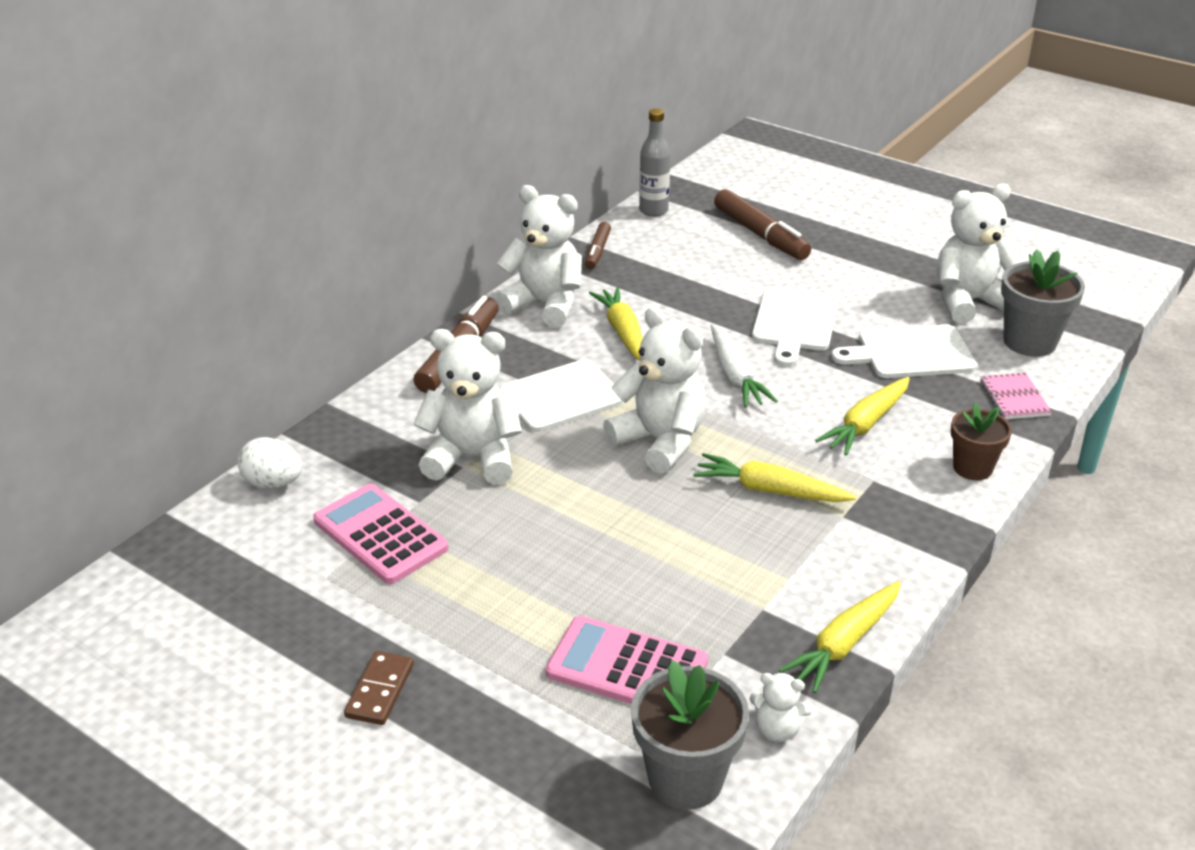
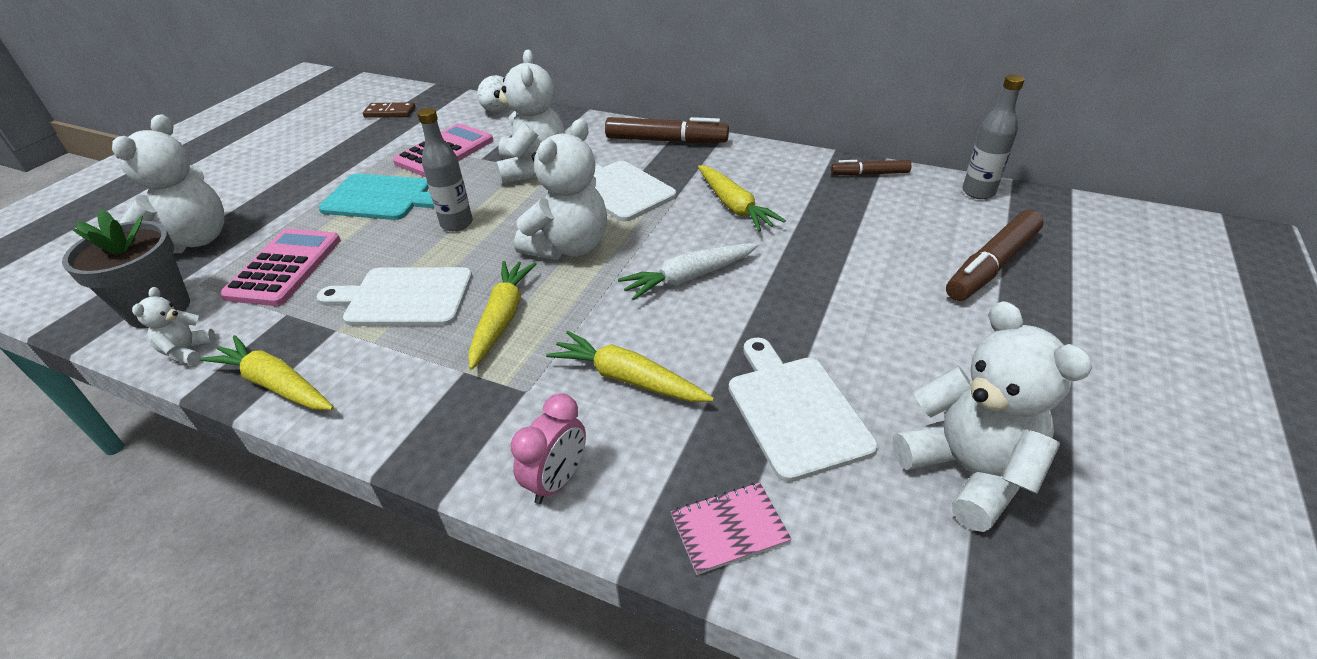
camera: 80 degrees right, 5 degrees up
brown domino [344,651,414,725] -> brown domino moved to [363,102,416,118]
white teddy bear [495,185,582,328] -> white teddy bear moved to [112,114,224,253]
yellow carrot [589,287,643,361] -> yellow carrot turned 90 degrees clockwise [698,165,786,231]
white cutting board [752,287,838,367] -> white cutting board moved to [317,267,473,326]
brown flower pot [951,403,1012,480] -> pink clock [511,393,586,504]
grey flower pot [1001,249,1085,357] -> none
none -> turquoise cutting board [319,174,434,220]
none -> grey bottle [417,108,473,231]

